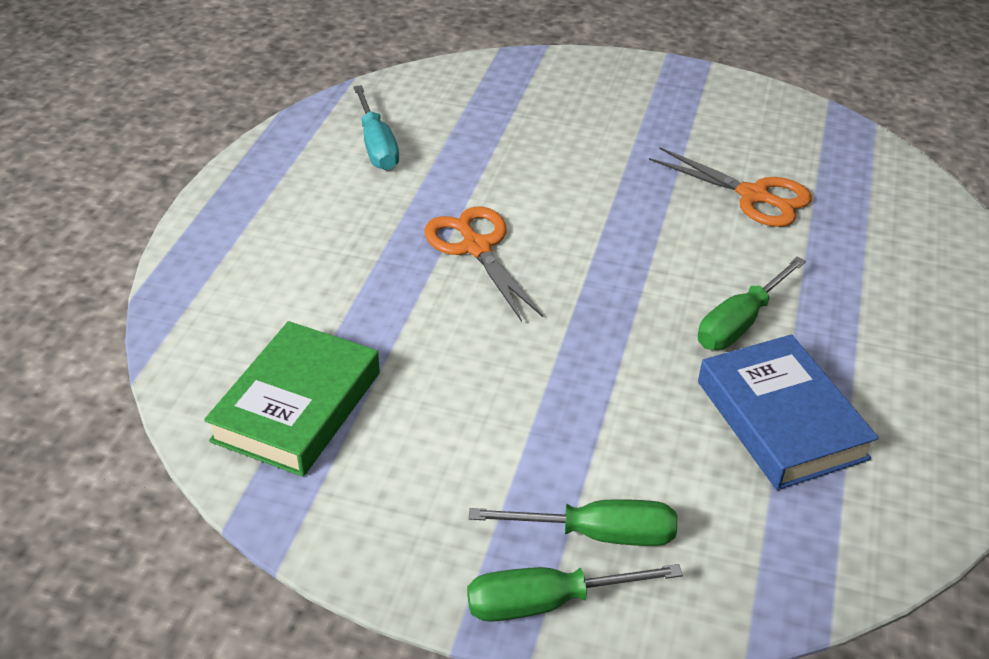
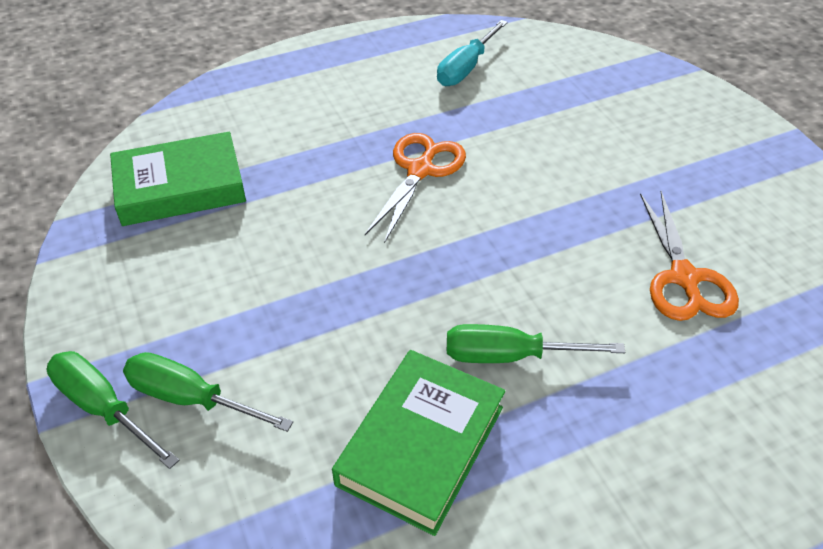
camera: 50 degrees right, 5 degrees up
green screwdriver [469,499,677,546] -> green screwdriver turned 150 degrees clockwise [123,352,293,432]
blue book [698,334,879,490] -> green book [332,350,505,536]

